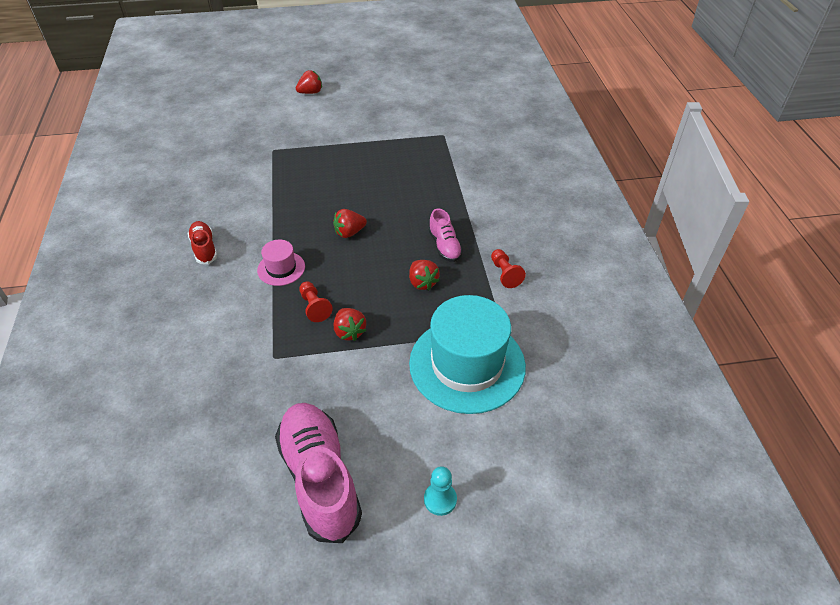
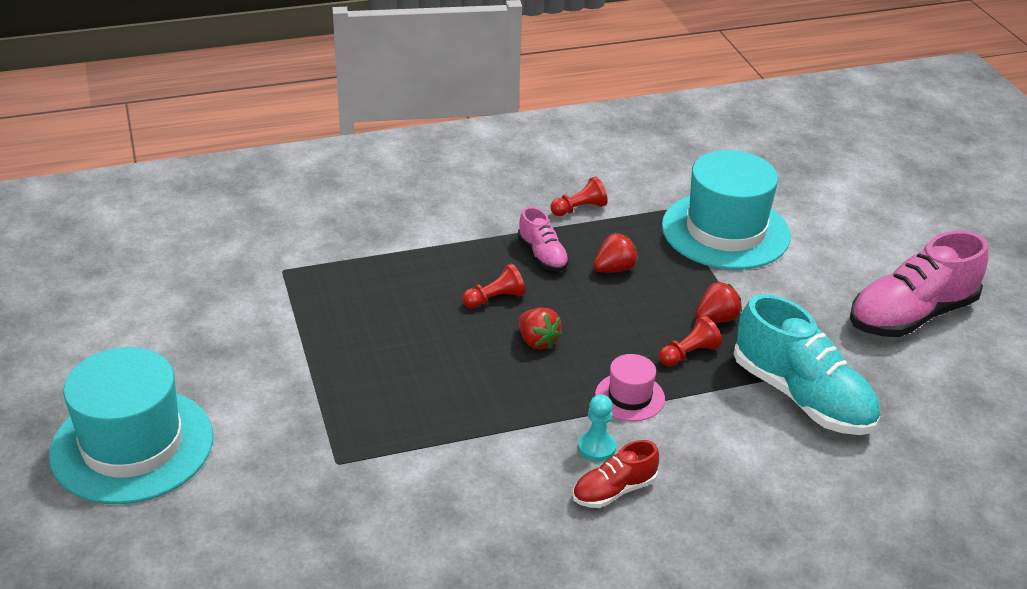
camera: 100 degrees left, 10 degrees down
red strawberry [296,70,322,94] -> turquoise hat [49,347,213,504]
turquoise pawn [424,466,457,516] -> turquoise pawn moved to [578,394,616,462]
pink shoe [428,208,463,262] -> pink shoe turned 90 degrees clockwise [518,207,569,272]
none -> red pawn [463,264,525,308]
none -> turquoise shoe [734,294,880,435]

